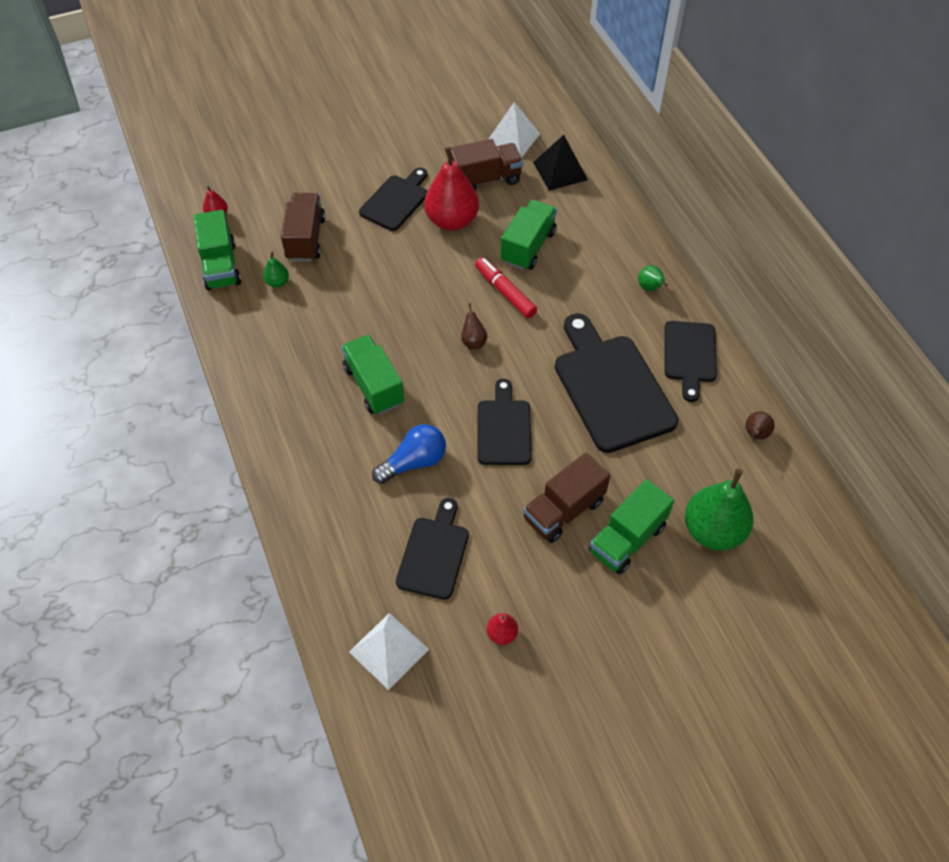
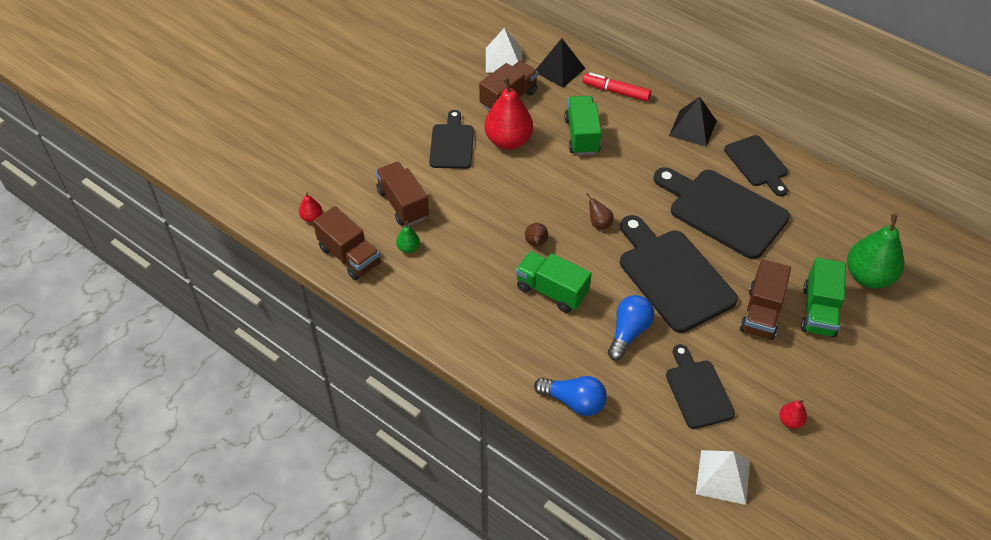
camera: 30 degrees left, 5 degrees down
green truck [193,210,241,290] -> brown truck [313,206,381,280]
red marker [475,257,537,318] -> red marker moved to [583,73,651,102]
black cutting board [478,379,532,465] -> black cutting board [620,215,738,333], size x1.67
green pear [638,265,668,291] -> black pyramid [669,97,716,147]
brown pear [745,412,775,439] -> brown pear moved to [525,223,548,246]
none -> blue light bulb [534,376,607,416]

